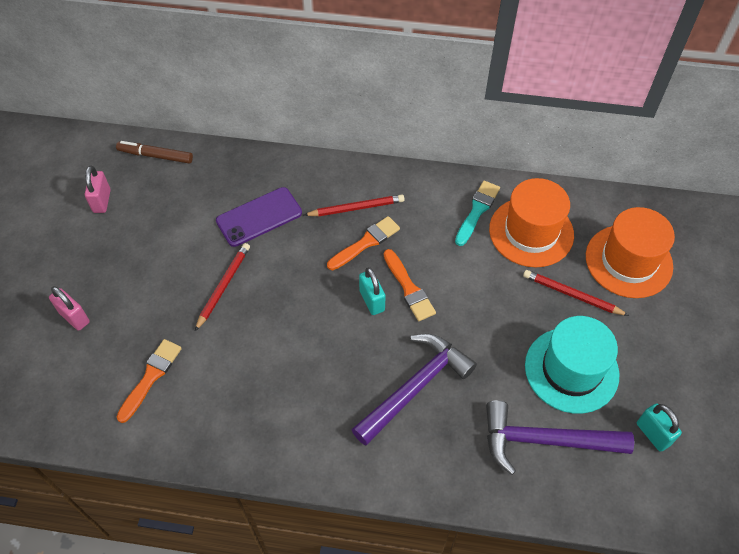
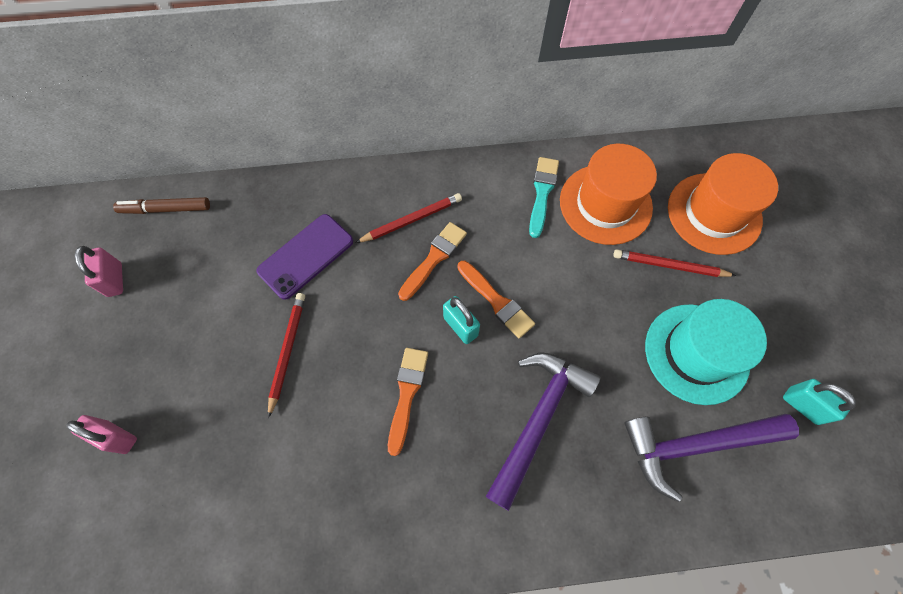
camera: 15 degrees left, 10 degrees up
orange brush [116,339,182,423] -> orange brush moved to [388,348,428,456]

